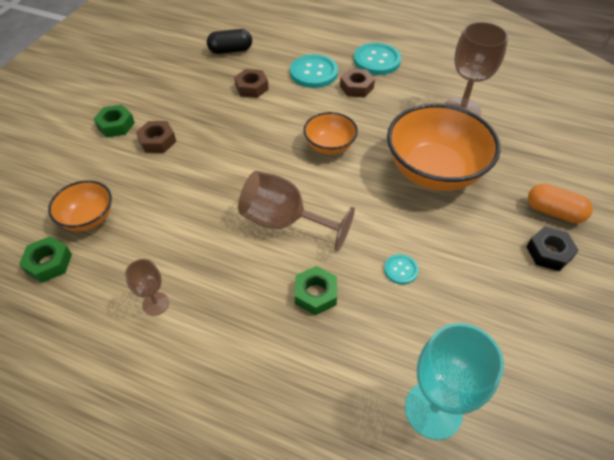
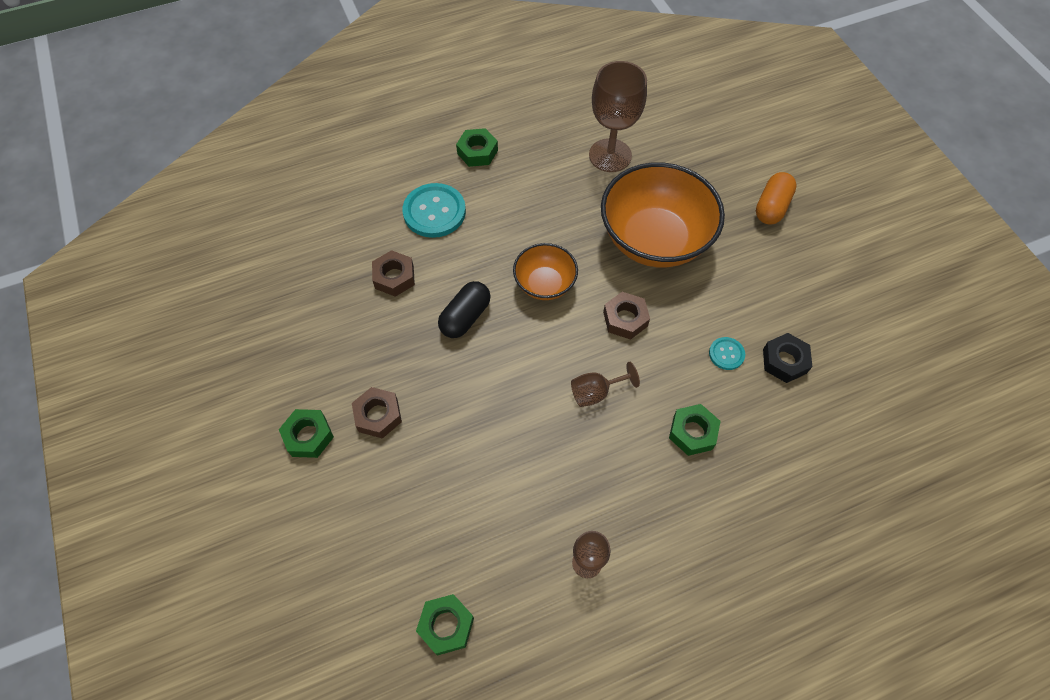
camera: 45 degrees left, 10 degrees up
orange bowl [48,180,112,231] -> none
black capsule [207,29,252,54] -> black capsule moved to [438,281,491,338]
brown goblet [238,171,355,252] -> brown goblet [571,362,640,407], size x0.53
brown nut [340,69,375,97] -> brown nut moved to [603,292,650,340]
turquoise button [354,43,401,75] -> green nut [456,128,498,167]
turquoise goblet [405,323,504,440] -> none
black nut [526,226,579,271] -> black nut moved to [763,333,812,383]
orange capsule [528,184,593,223] -> orange capsule turned 45 degrees counterclockwise [756,172,797,224]

